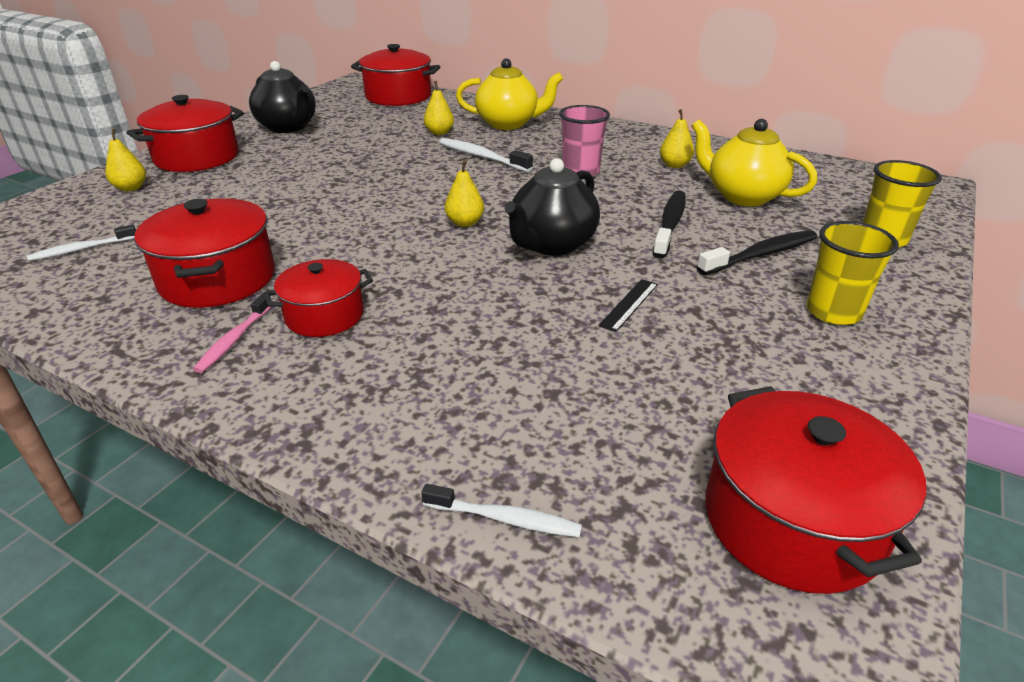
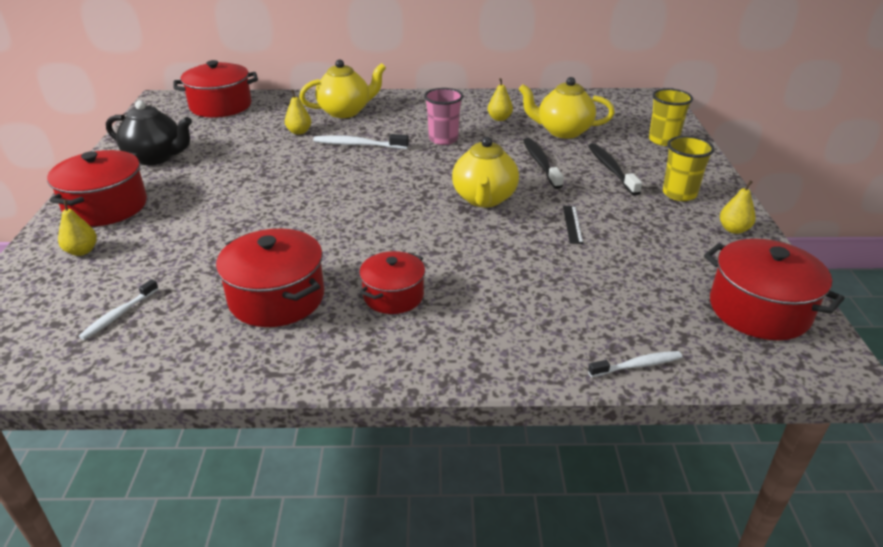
camera: 30 degrees left, 0 degrees up
pink toothbrush [193,294,271,373] -> none
yellow pear [445,160,484,227] -> yellow pear moved to [720,181,756,234]
black teapot [505,158,600,256] -> yellow teapot [452,137,519,207]
black toothbrush [697,230,817,275] -> black toothbrush turned 45 degrees counterclockwise [588,143,642,196]

